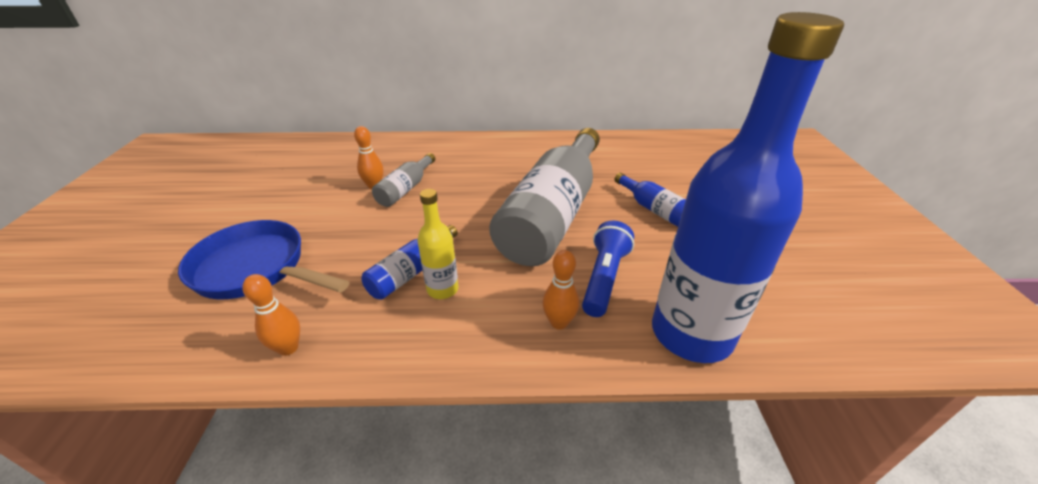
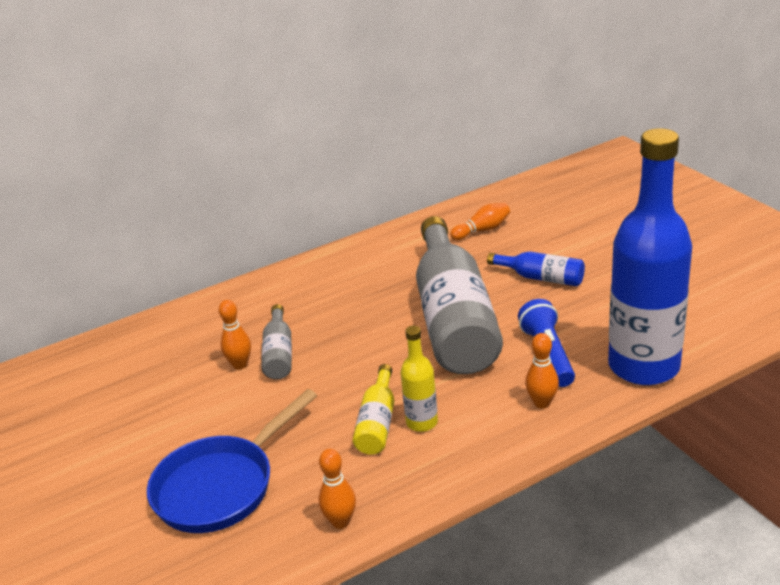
camera: 25 degrees left, 5 degrees down
blue pan [178,220,349,299] -> blue pan turned 45 degrees counterclockwise [147,389,317,533]
blue bottle [361,225,458,300] -> yellow bottle [353,364,394,455]
none -> orange bowling pin [450,203,510,240]

